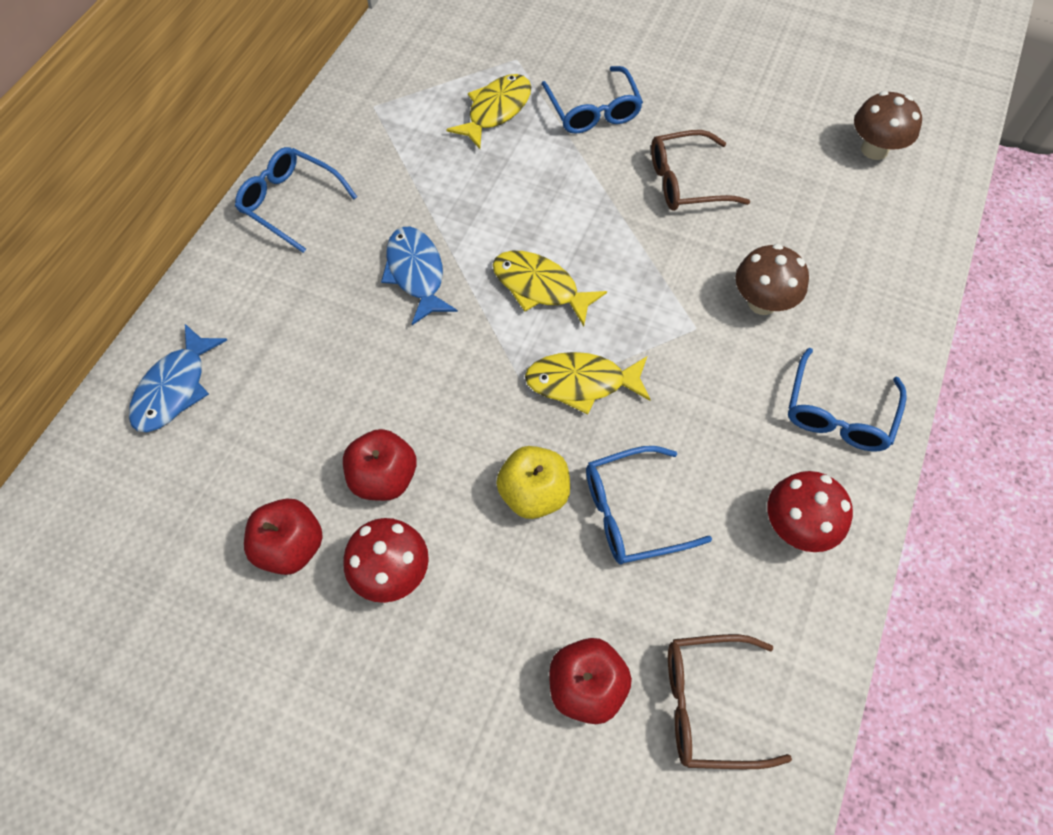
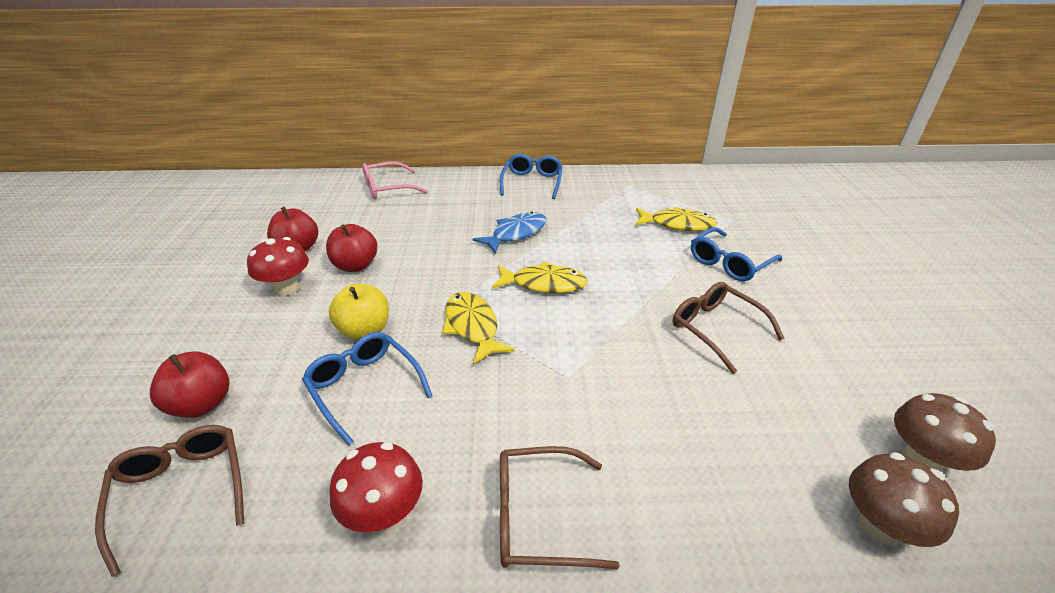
camera: 65 degrees right, 25 degrees down
blue fish [129,324,227,432] -> pink glasses [362,162,428,200]
yellow fish [493,251,607,327] -> yellow fish turned 90 degrees clockwise [492,262,588,293]
brown mushroom [736,244,809,315] -> brown mushroom moved to [849,452,959,547]
blue glasses [788,347,907,451] -> brown glasses [500,446,620,569]

